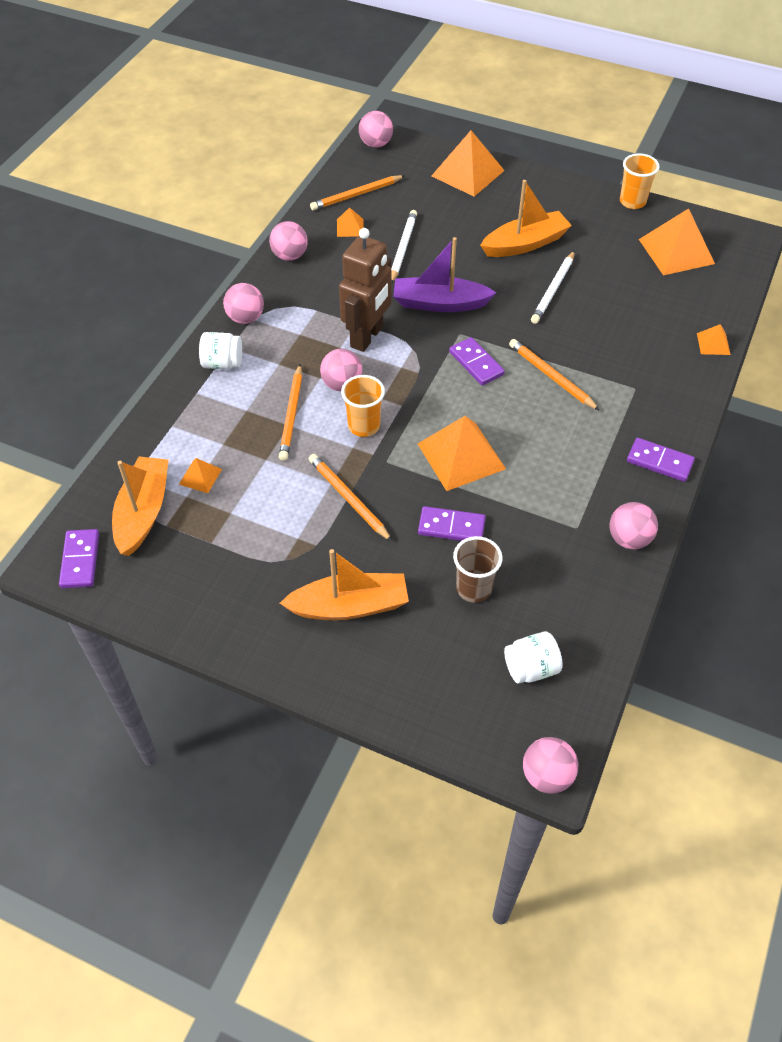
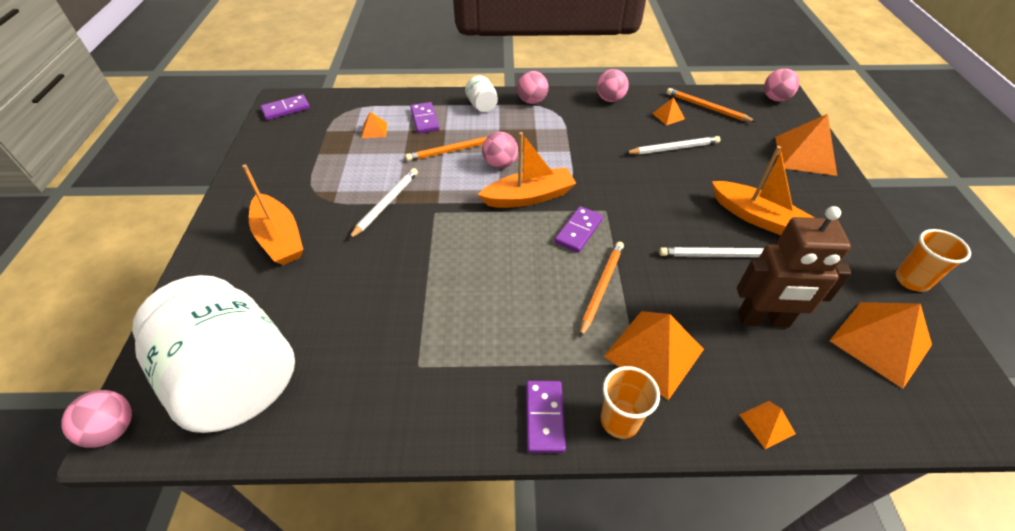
camera: 65 degrees right, 5 degrees down
orange boat [112,457,169,556] -> orange boat moved to [478,132,576,208]
orange pencil [309,454,392,541] -> white pencil [348,168,418,240]
brown robot [339,228,392,352] -> brown robot moved to [737,206,852,328]
orange cup [341,375,385,437] -> orange cup moved to [601,366,660,439]
purple boat [393,237,497,312] -> none
orange pyramid [418,416,506,491] -> orange pyramid moved to [603,311,704,400]
purple domino [418,506,486,541] -> purple domino moved to [410,102,440,134]
brown cup [453,536,502,603] -> none
white jar [504,631,563,683] -> white jar [132,275,295,433], size x2.50
pink ball [609,502,658,549] -> none

